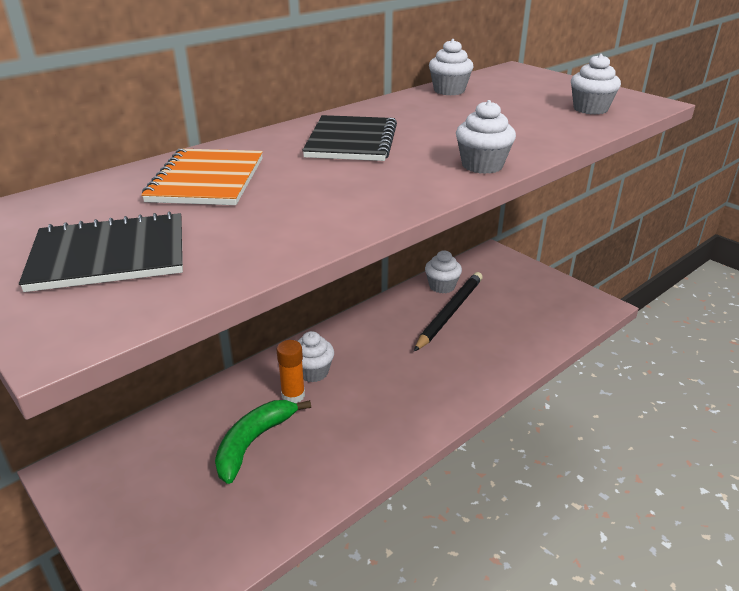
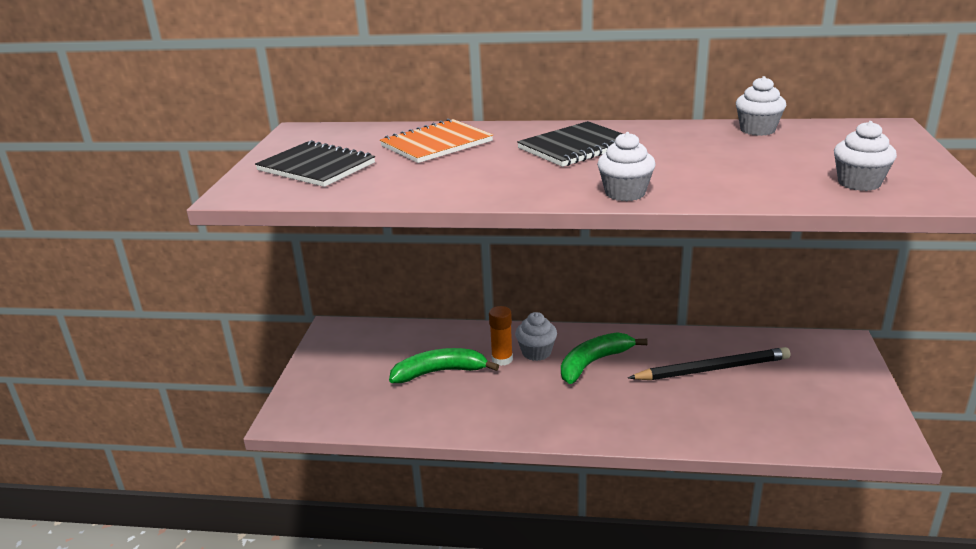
camera: 50 degrees right, 5 degrees down
white cupcake [425,250,462,293] -> none
none -> green banana [561,332,648,384]

